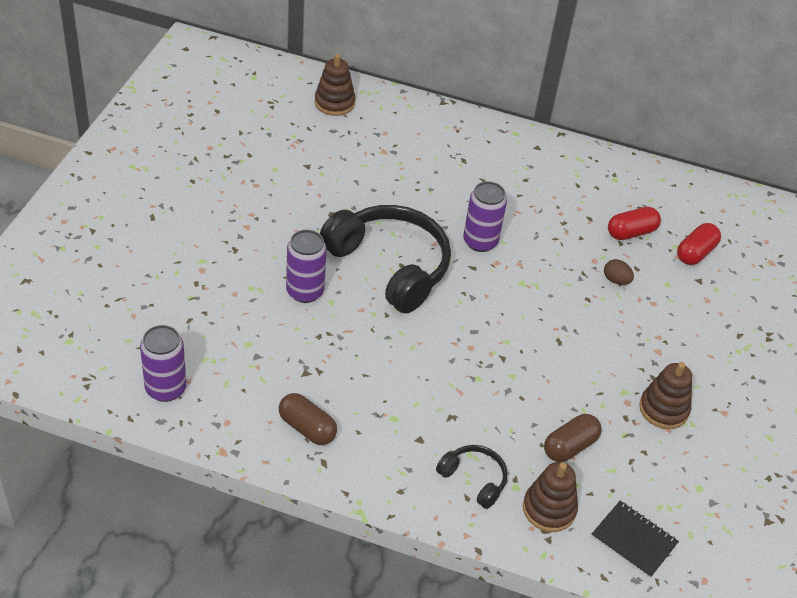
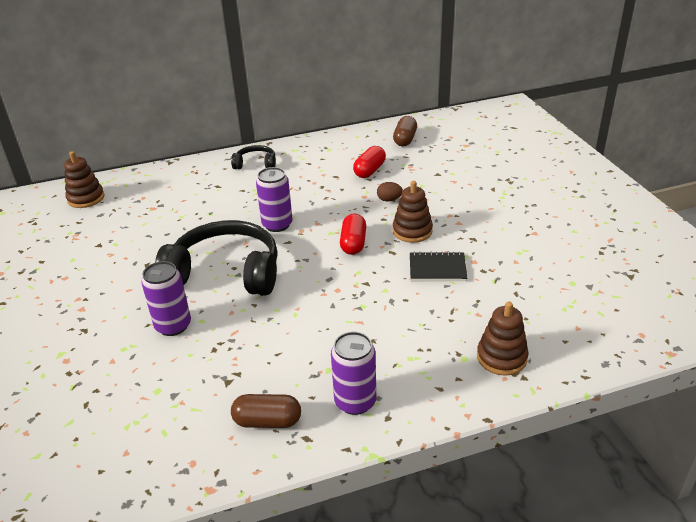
camera: 30 degrees left, 10 degrees down
purple can [140,325,187,402] -> purple can moved to [331,332,376,415]
black headphones [436,445,507,509] -> black headphones moved to [231,145,276,169]
brown capsule [544,414,601,462] -> brown capsule moved to [393,116,417,146]
black notebook [591,501,679,578] -> black notebook moved to [410,252,467,281]
brown stacking toy [639,362,692,429] -> brown stacking toy moved to [393,181,433,243]
red capsule [677,223,721,265] -> red capsule moved to [340,214,366,255]

